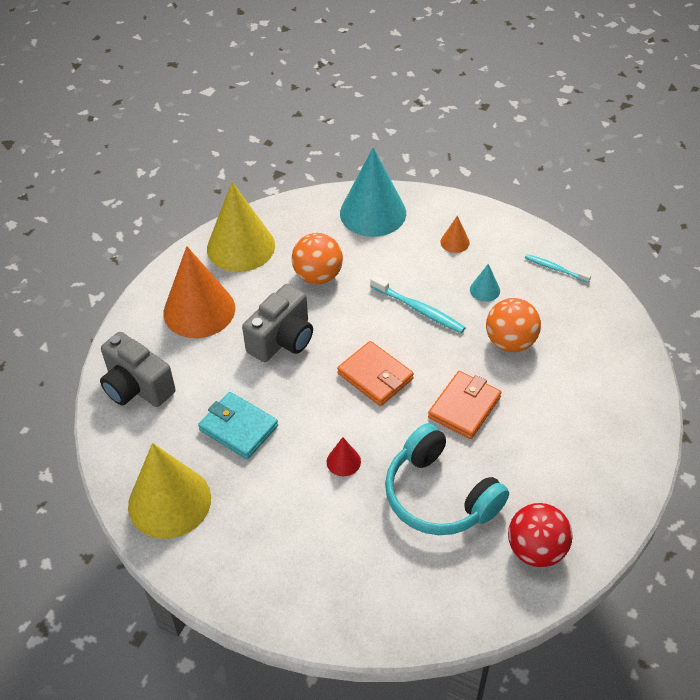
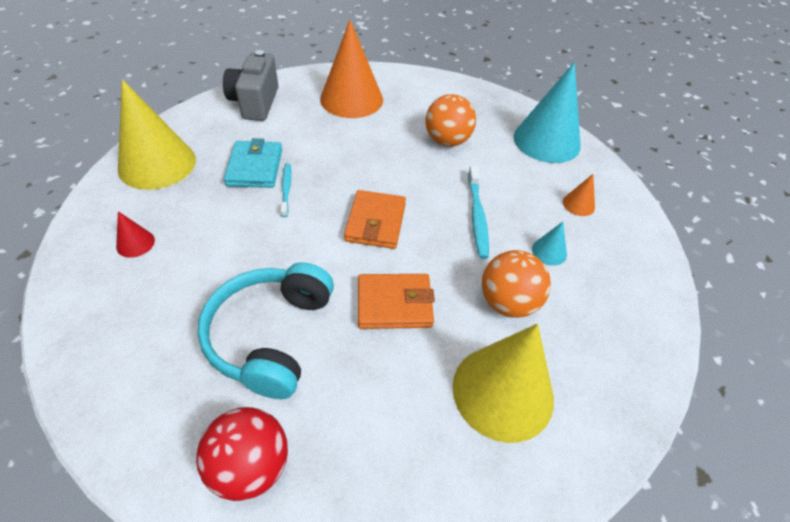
camera: 50 degrees right, 0 degrees up
yellow cone [207,182,275,272] -> yellow cone moved to [453,324,554,443]
grey camera [242,284,313,362] -> none
red cone [327,437,361,476] -> red cone moved to [116,211,155,258]
turquoise toothbrush [525,254,591,283] -> turquoise toothbrush moved to [281,163,291,217]

